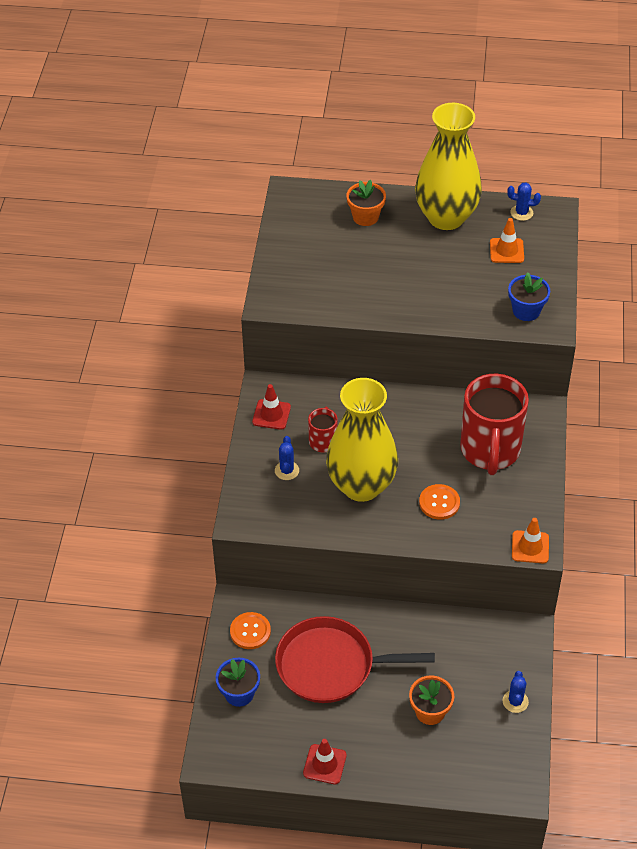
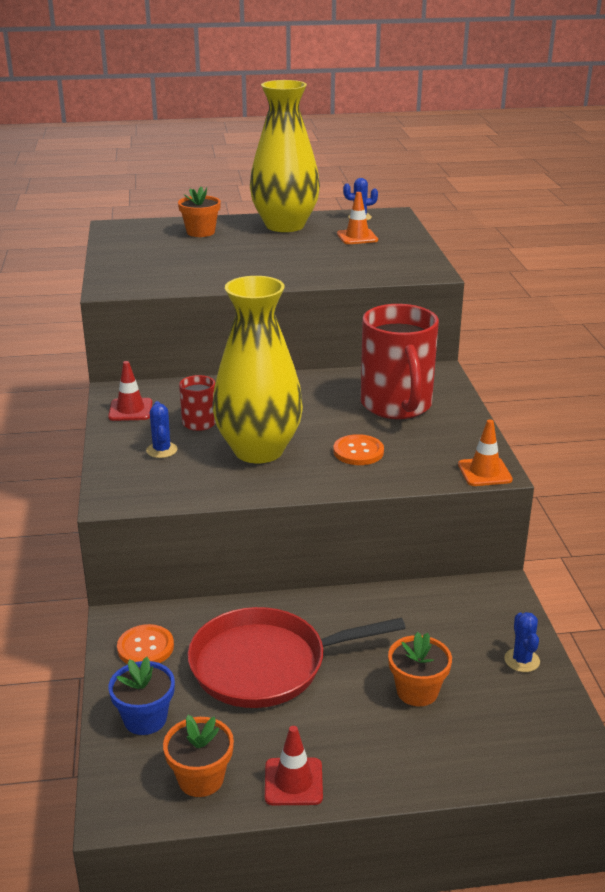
camera: 15 degrees left, 20 degrees down
blue flower pot [508,273,550,321] -> none
none -> orange flower pot [163,715,234,797]

